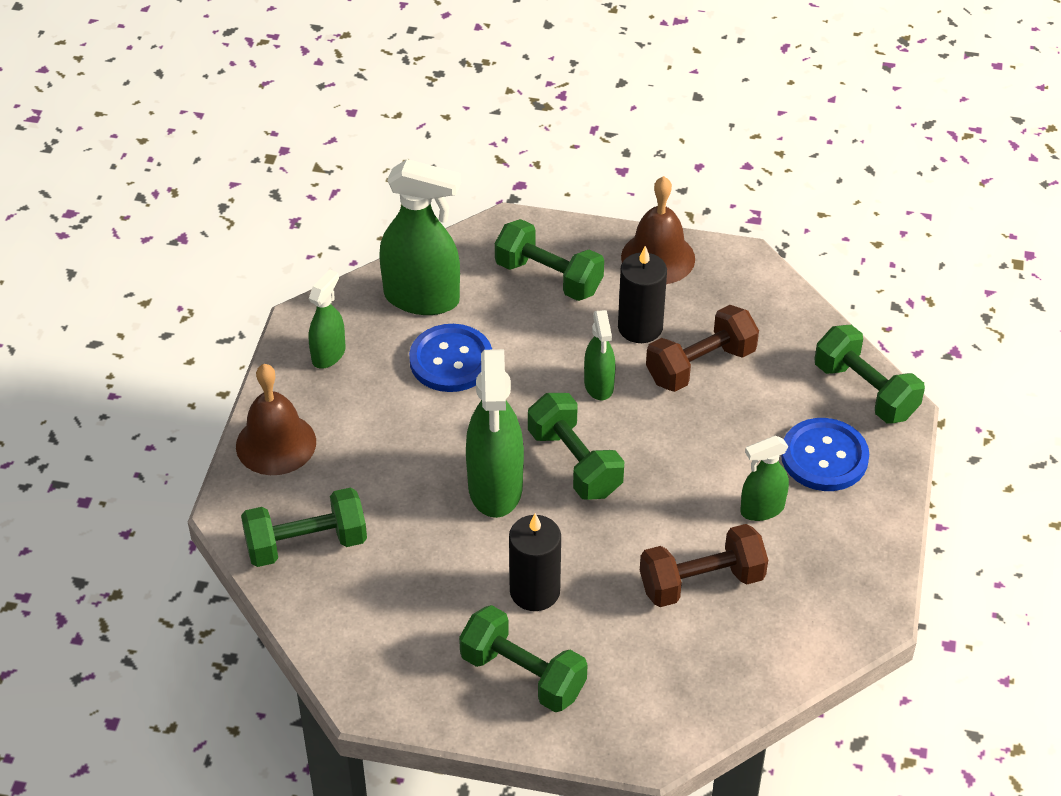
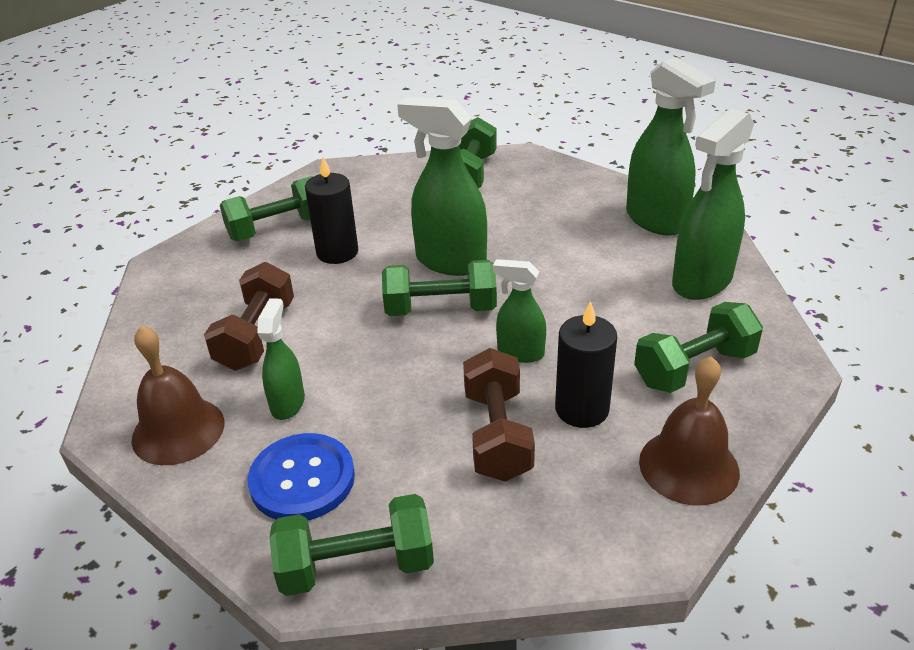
camera: 120 degrees right, 10 degrees down
brown bell [236,364,316,475] -> brown bell moved to [132,325,225,465]
green spray bottle [309,269,346,368] -> green spray bottle [626,57,716,236], size x1.79
blue button [409,324,492,392] -> none

